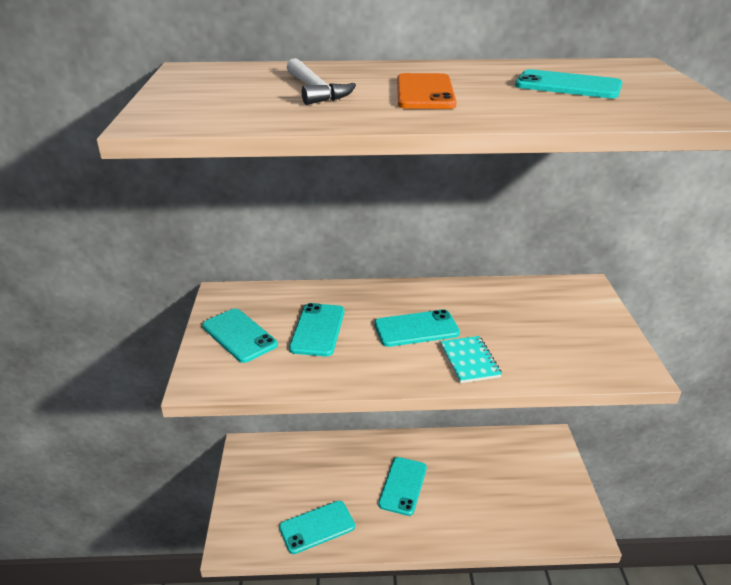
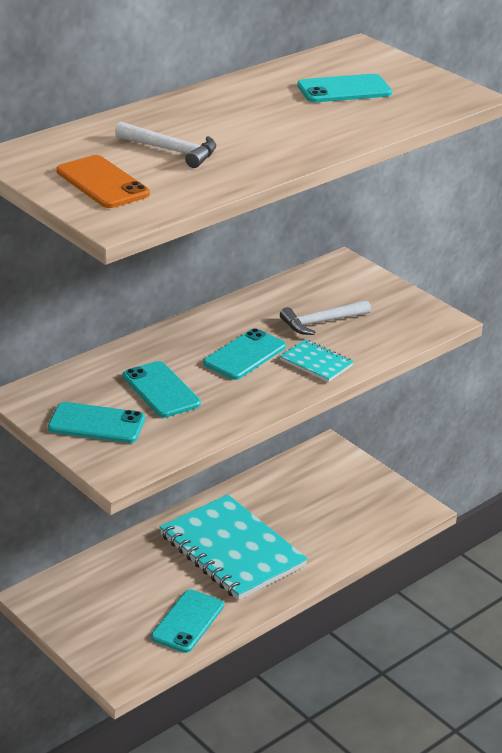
camera: 40 degrees left, 0 degrees up
turquoise phone [378,457,427,516] -> turquoise notebook [160,494,308,600]
orange phone [397,73,457,109] -> orange phone moved to [57,155,150,208]
none -> white hammer [280,300,371,335]

